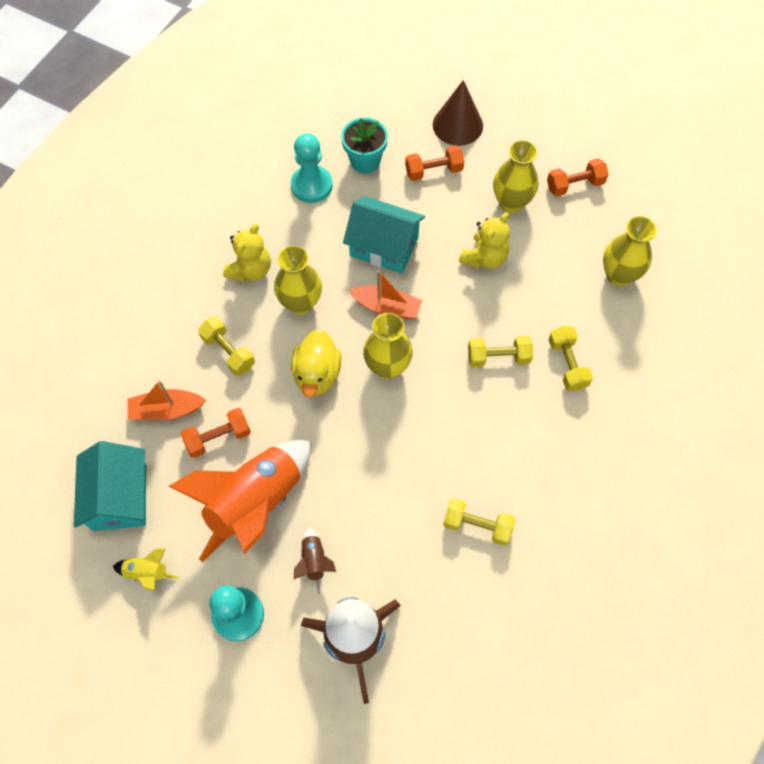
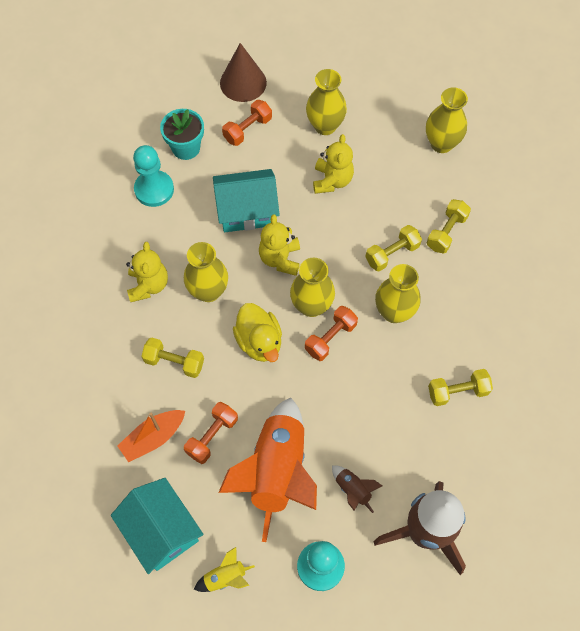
camera: 30 degrees left, 0 degrees up
orange boat [348,270,422,319] -> yellow teddy bear [259,214,300,276]
orange dumbbell [547,158,609,196] -> orange dumbbell moved to [305,306,358,361]
yellow dumbbell [549,326,593,391] -> yellow dumbbell turned 75 degrees clockwise [427,199,471,254]
none -> yellow vase [375,264,420,323]

